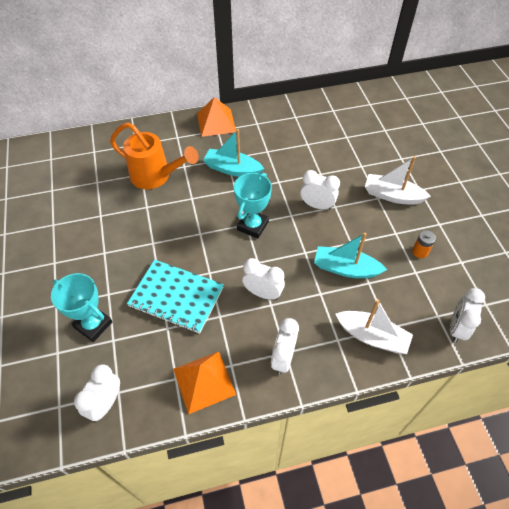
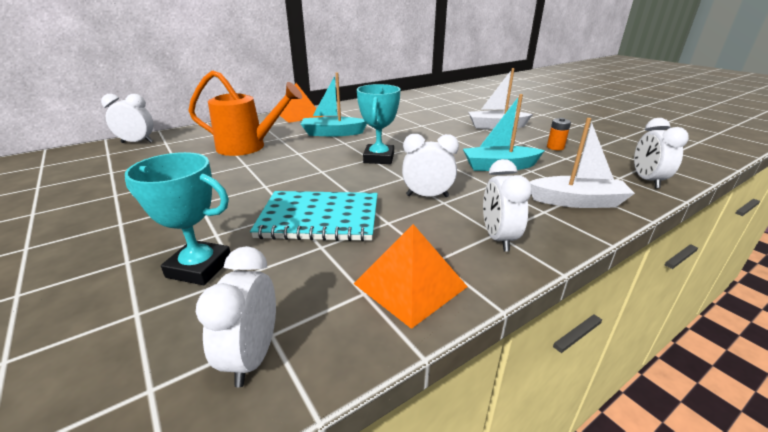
camera: 20 degrees left, 25 degrees down
white clock [300,170,340,210] -> white clock moved to [101,94,153,143]

